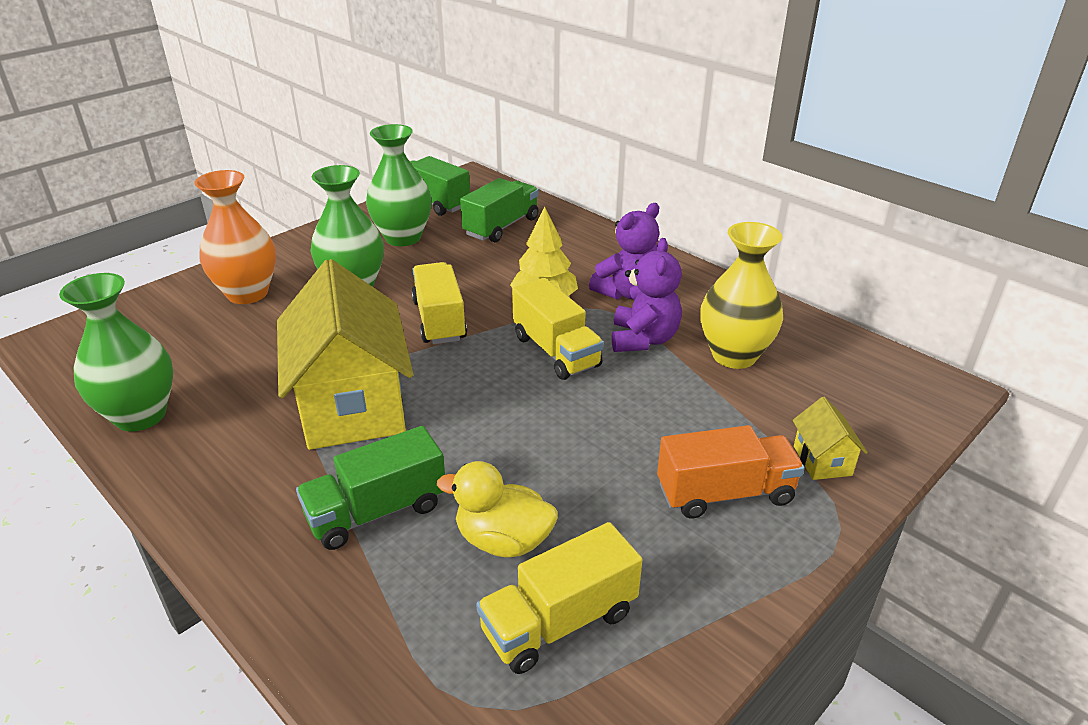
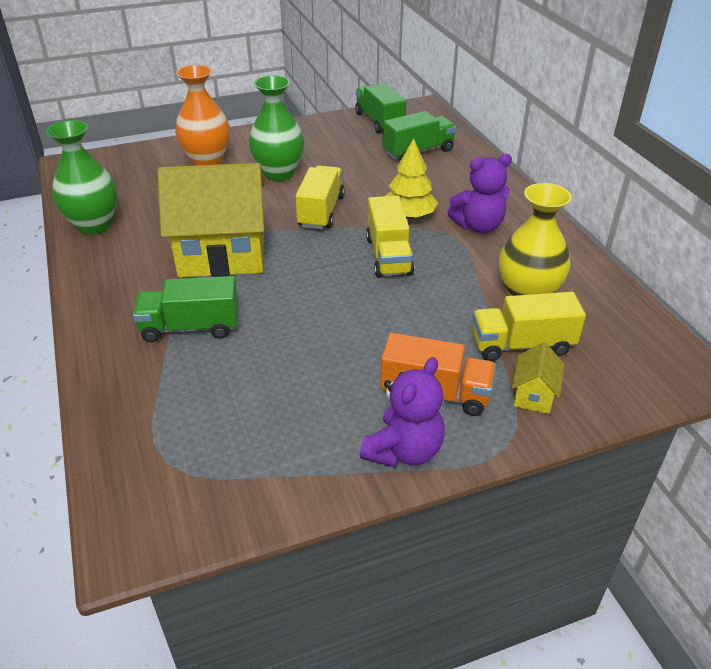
camera: 25 degrees right, 5 degrees up
yellow house [277,259,414,450] -> yellow house turned 75 degrees clockwise [157,163,265,277]
green vase [366,124,432,246] -> none
yellow duck [437,461,558,558] -> none
yellow truck [476,522,642,674] -> yellow truck moved to [472,292,586,361]
purple teddy bear [612,238,682,352] -> purple teddy bear moved to [360,357,445,467]

